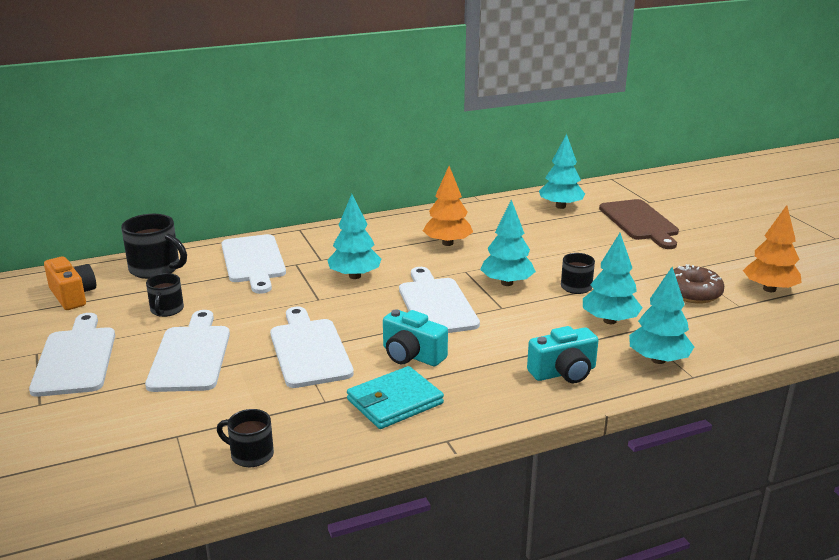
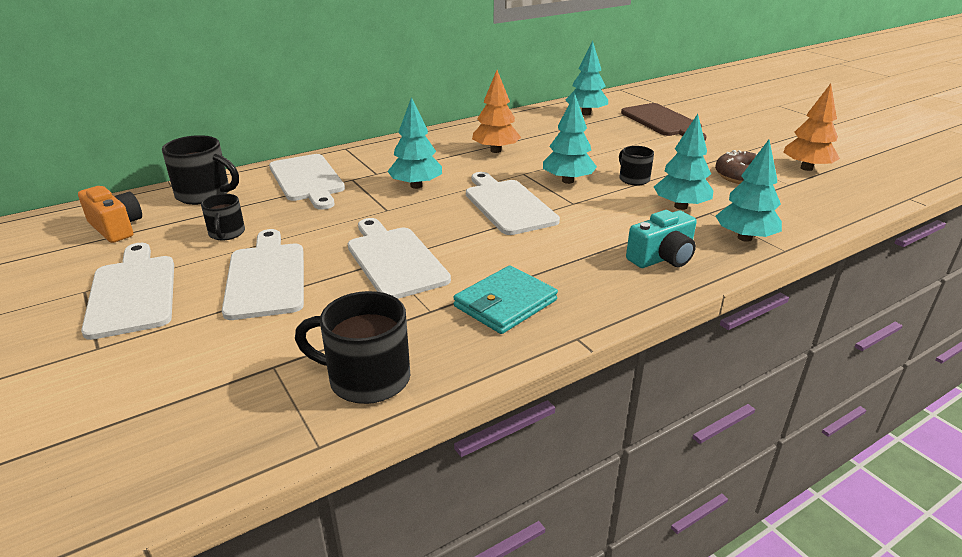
camera: 10 degrees left, 5 degrees up
black mug [217,409,274,467] -> black mug [295,291,410,404], size x1.65
turquoise camera [383,309,448,366] -> none

